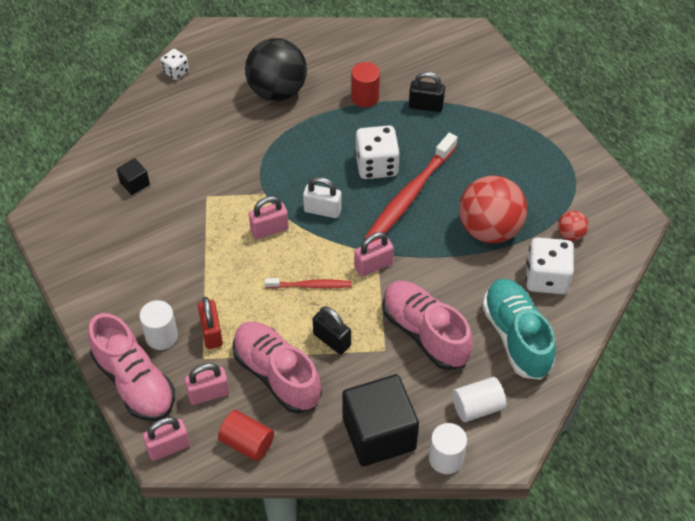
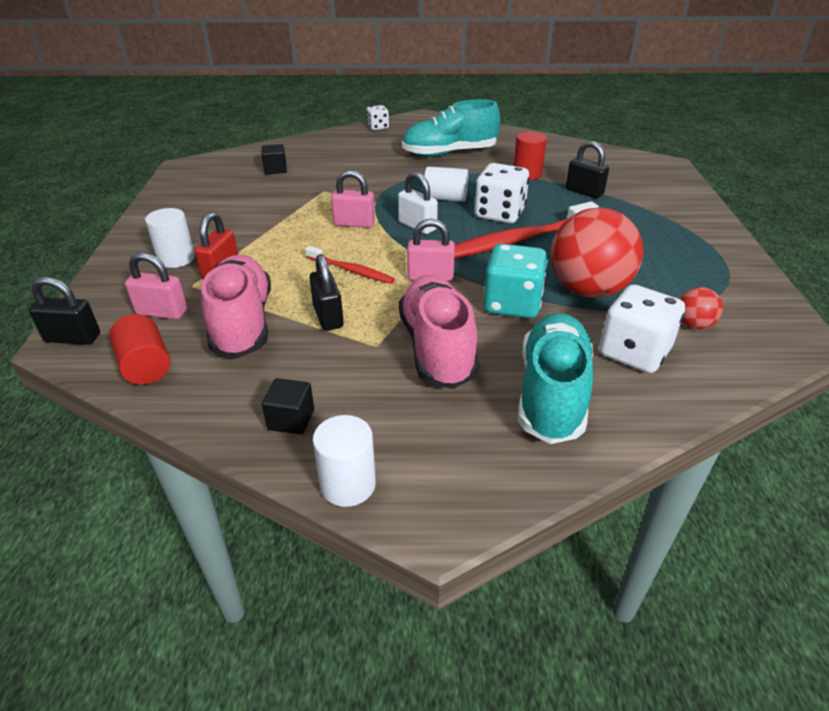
camera: 30 degrees right, 15 degrees down
pink shoe [88,313,175,421] -> none
pink padlock [143,417,190,461] -> black padlock [29,276,100,345]
black ball [245,38,307,101] -> turquoise shoe [402,99,500,157]
black cube [342,374,419,466] -> black cube [262,378,314,435], size x0.44
white cylinder [452,377,506,422] -> white cylinder moved to [423,166,468,202]
none -> turquoise dice [484,243,548,318]

